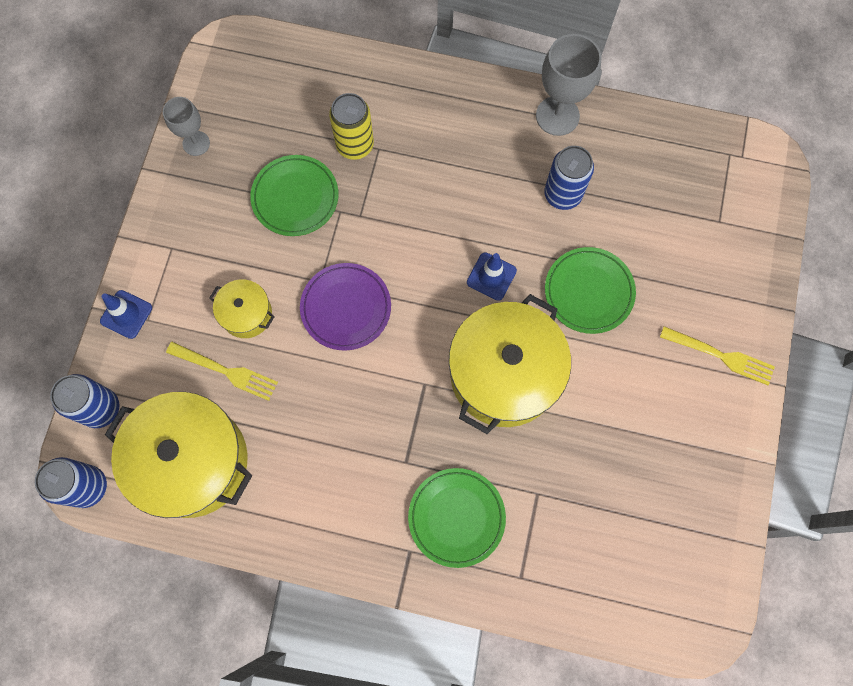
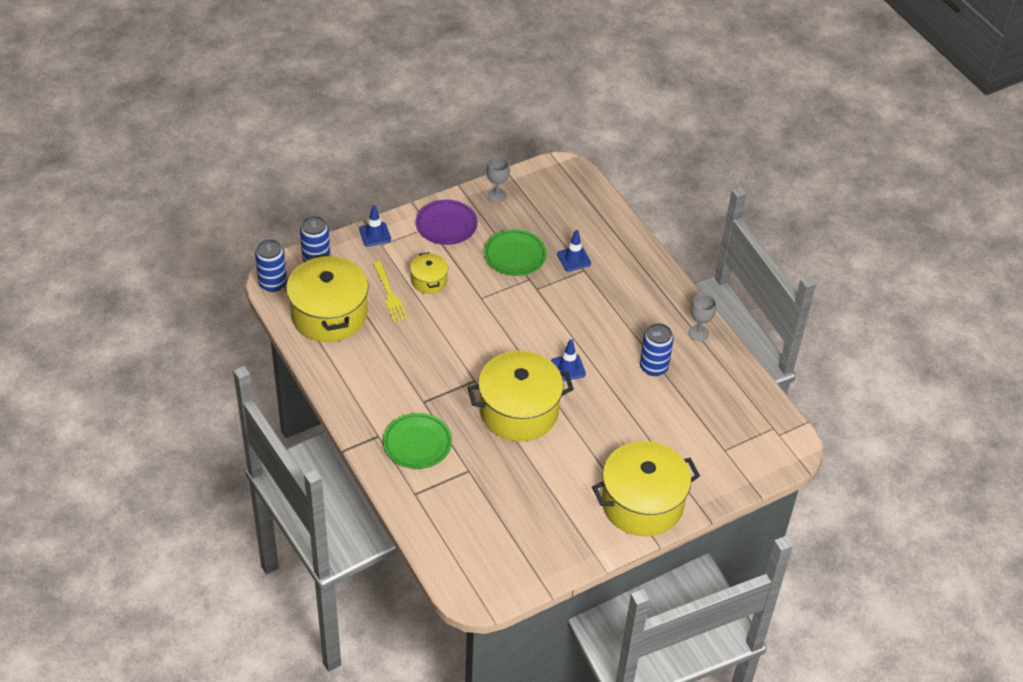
camera: 45 degrees right, 25 degrees down
purple plate [300,263,391,350] -> purple plate moved to [416,200,478,245]
yellow can [329,93,374,160] -> blue traffic cone [557,230,591,272]
grey goblet [536,34,602,136] -> grey goblet [689,294,716,341], size x0.62
green plate [545,247,636,334] -> none
yellow fork [660,326,775,385] -> yellow pot [592,441,700,536]

